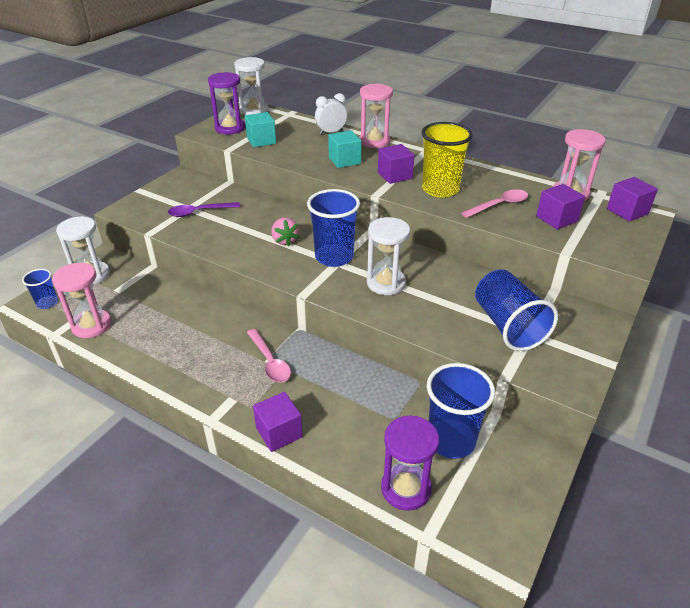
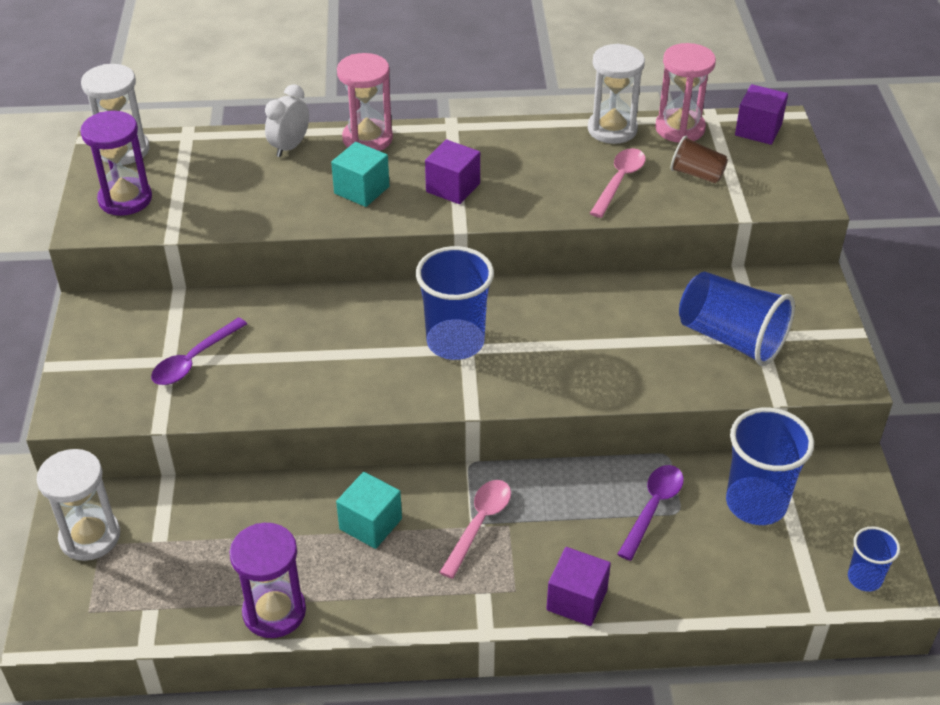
camera: 35 degrees left, 5 degrees up
blue cup [22,269,58,309] -> blue cup moved to [848,526,900,592]
pink hourglass [52,263,111,338] -> none
turquoise cube [245,112,276,148] -> turquoise cube moved to [336,472,402,549]
pink spoon [247,329,291,382] -> pink spoon turned 90 degrees counterclockwise [439,480,511,579]
pink strawberry [271,218,299,246] -> none
white hourglass [367,217,410,295] -> white hourglass moved to [588,43,645,144]
purple hourglass [381,416,439,511] -> purple hourglass moved to [229,523,306,638]
yellow cup [421,122,473,198] -> none
purple cube [536,184,585,230] -> brown cup [670,135,728,183]
none -> purple spoon [617,465,684,561]

